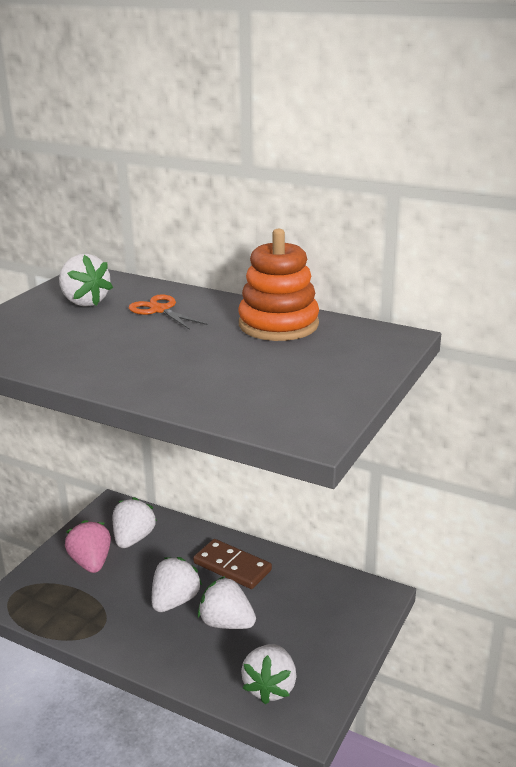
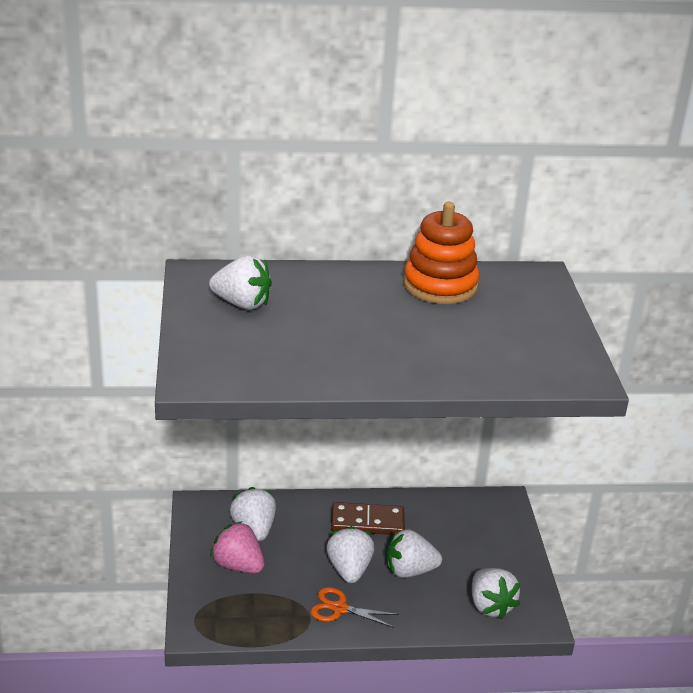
camera: 35 degrees left, 5 degrees up
orange scissors [129,294,207,330] -> orange scissors moved to [310,587,399,628]

